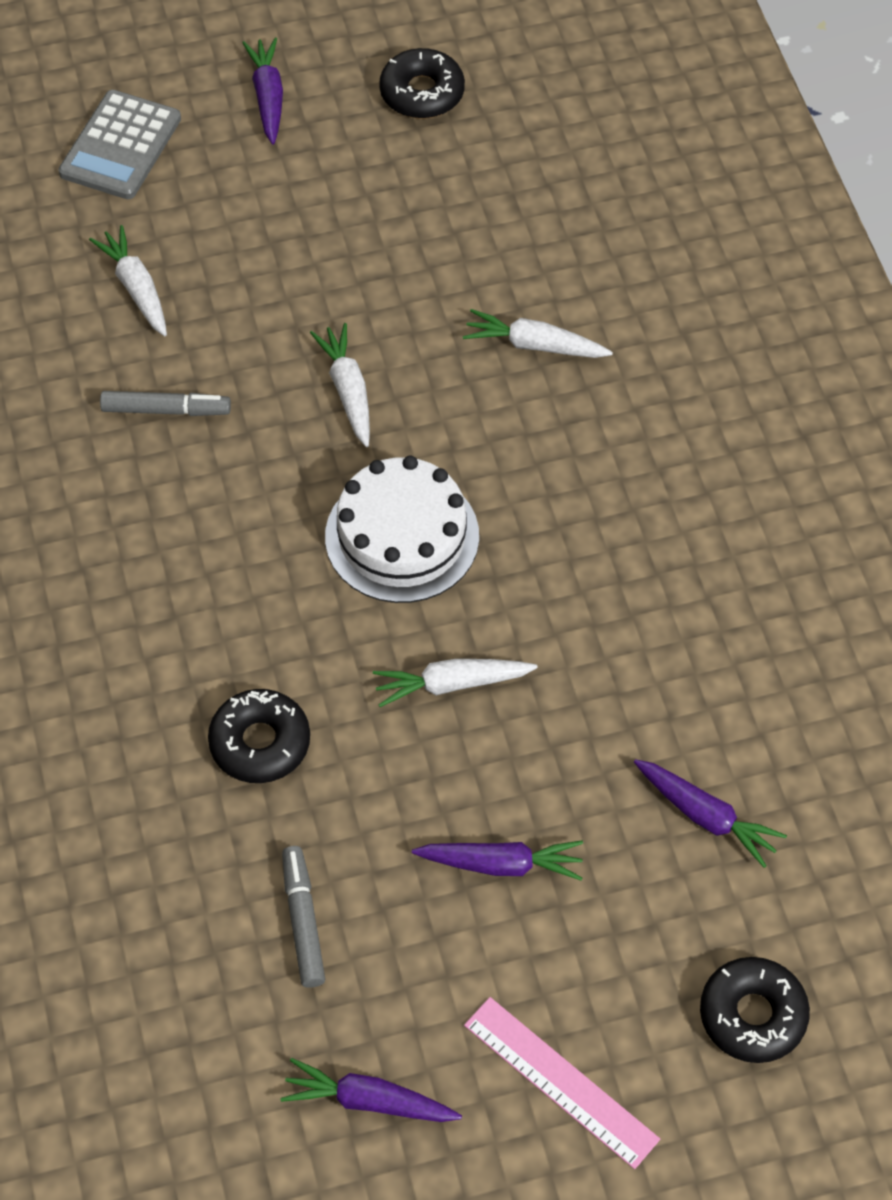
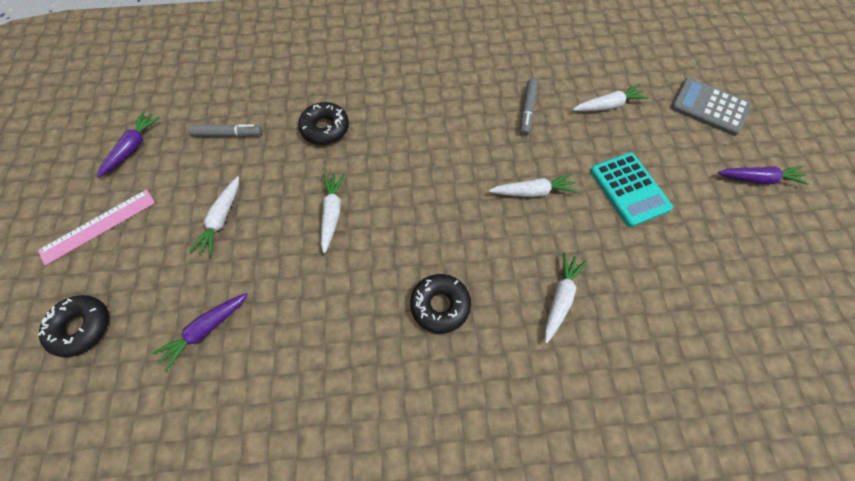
camera: 100 degrees right, 5 degrees up
white cake [325,456,479,603] -> none
black donut [379,48,465,119] -> black donut moved to [410,274,471,334]
purple carrot [412,841,583,881] -> white carrot [189,176,239,256]
none -> turquoise calculator [590,152,673,227]

